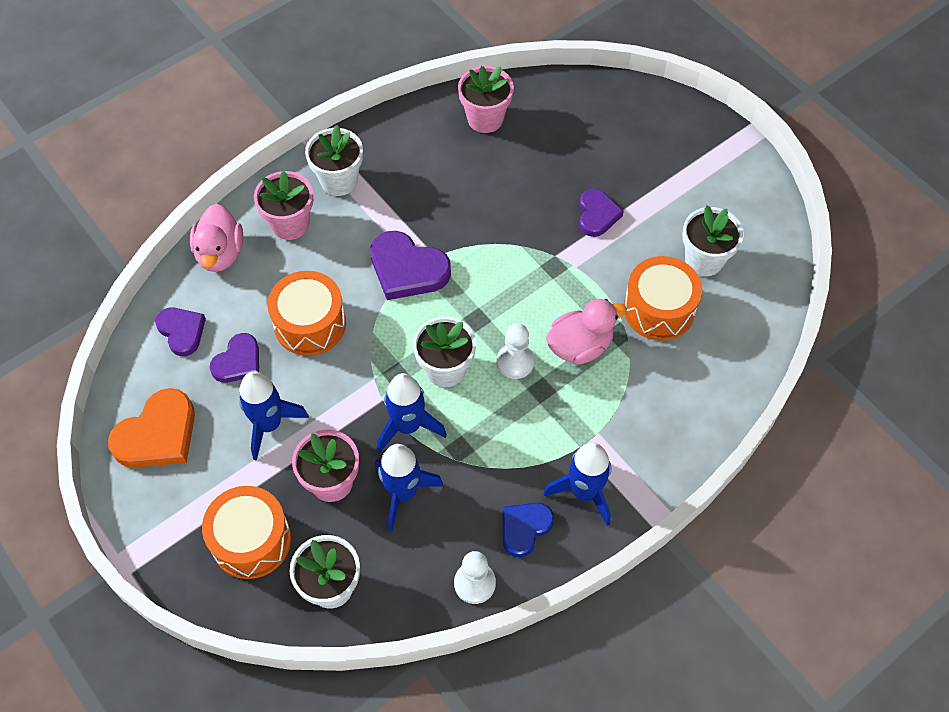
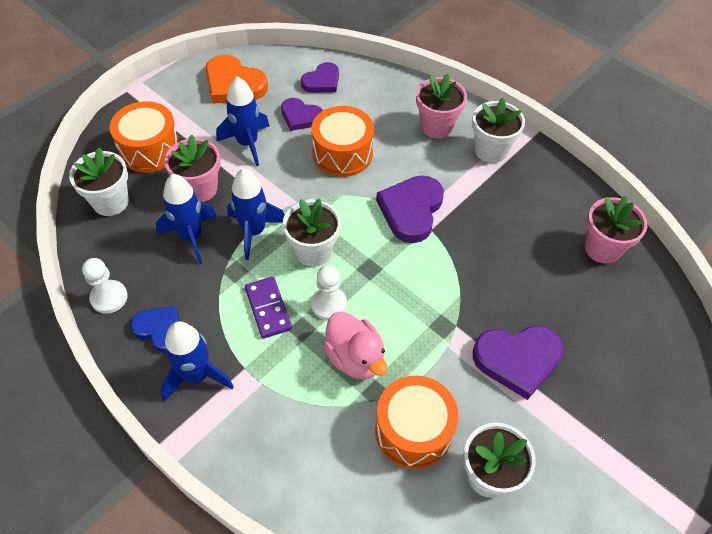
camera: 80 degrees right, 5 degrees down
pink duck [190,204,243,272] -> none
purple heart [580,189,624,237] -> purple heart [473,325,564,400], size x1.57
none -> purple domino [245,277,292,339]

